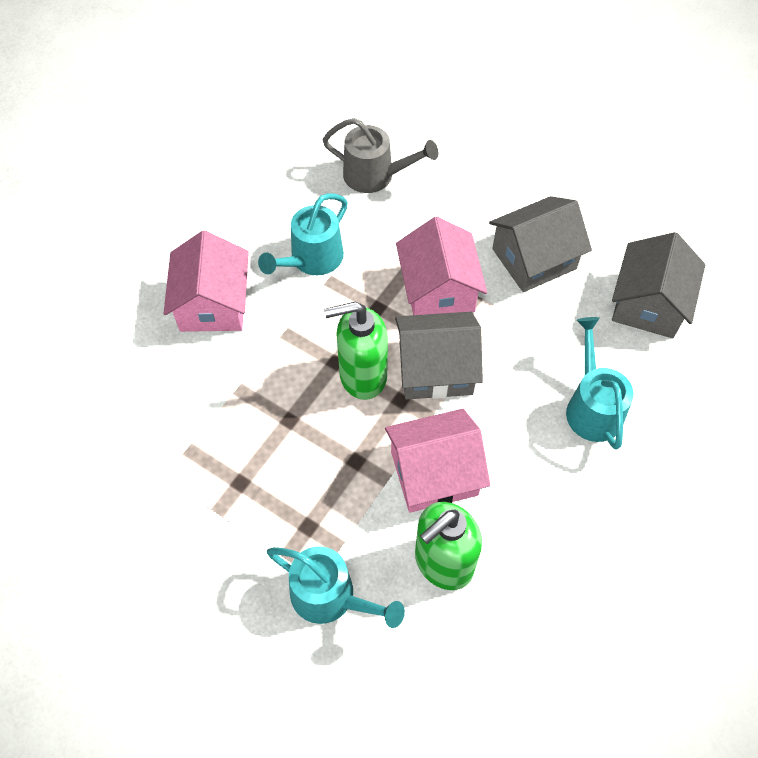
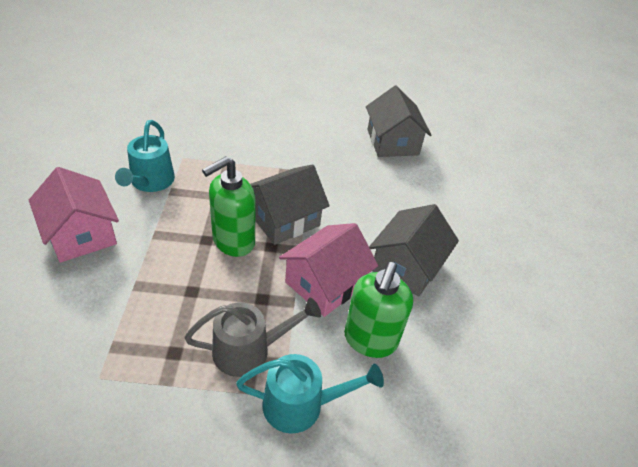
camera: 35 degrees left, 15 degrees down
grey watering can [323,118,438,193] -> grey watering can moved to [184,298,321,377]
pink house [396,217,487,315] -> none
grey house [489,196,592,292] -> grey house moved to [369,204,459,297]
turquoise watering can [566,317,633,450] -> none

